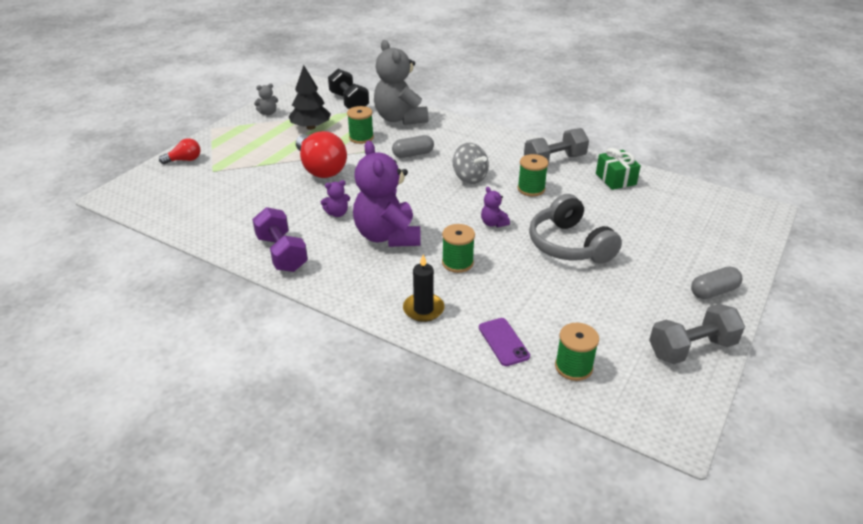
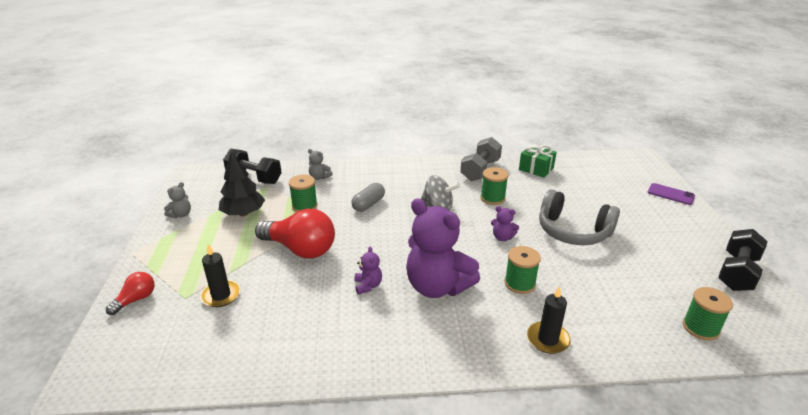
camera: 35 degrees left, 5 degrees down
purple dumbbell [252,207,308,272] -> none
purple teddy bear [321,180,350,217] -> purple teddy bear turned 45 degrees counterclockwise [355,246,382,294]
grey teddy bear [374,40,428,125] -> grey teddy bear [308,149,333,180], size x0.42
purple phone [479,318,530,366] -> purple phone moved to [648,183,695,205]
grey dumbbell [649,304,745,364] -> black dumbbell [718,229,767,291]
grey capsule [691,266,742,299] -> none
none -> black candle [200,244,240,307]

